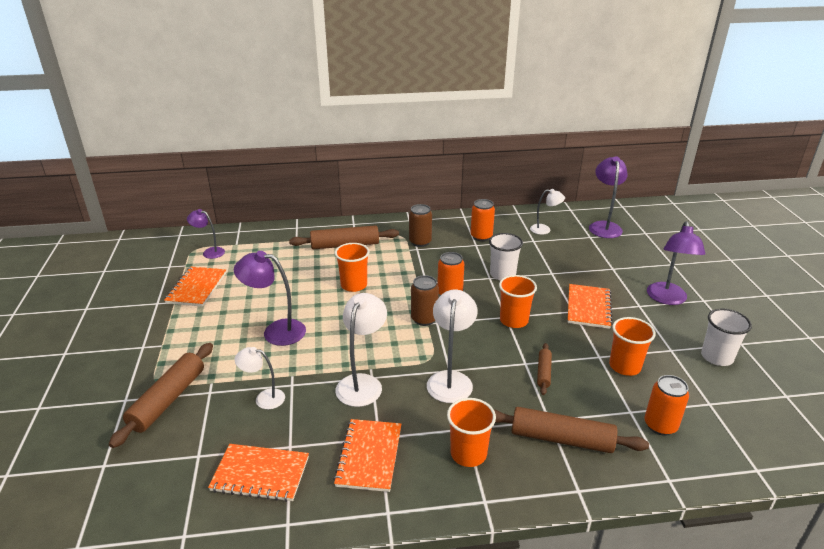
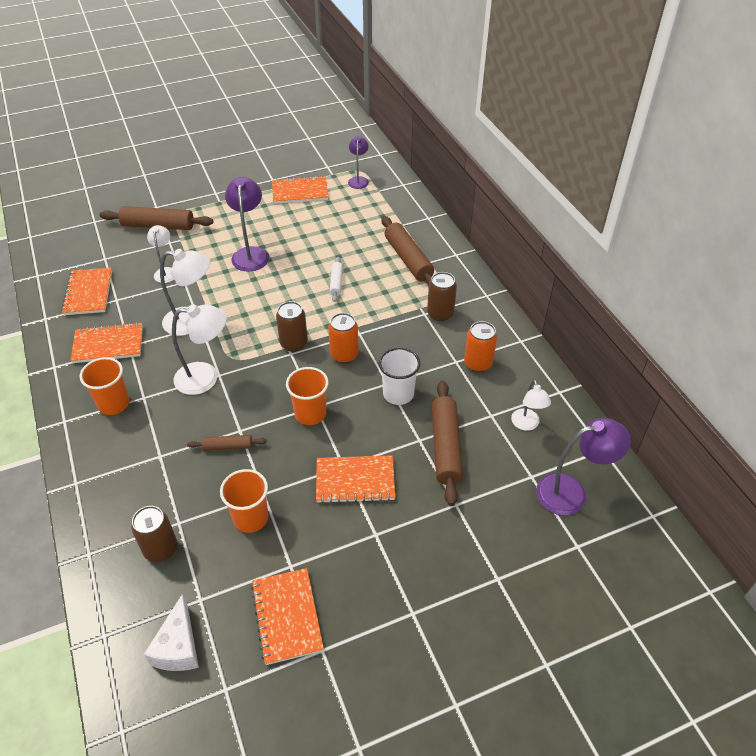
camera: 75 degrees right, 15 degrees up
orange cup [335,243,370,292] -> white rolling pin [330,257,343,302]
brown rolling pin [494,407,649,453] -> brown rolling pin moved to [432,381,463,506]
orange can [644,375,689,436] -> brown can [131,506,178,562]
purple lamp [647,221,706,305] -> none
white cup [701,309,752,366] -> orange notebook [251,568,324,665]
none -> white cheese [144,594,199,671]

